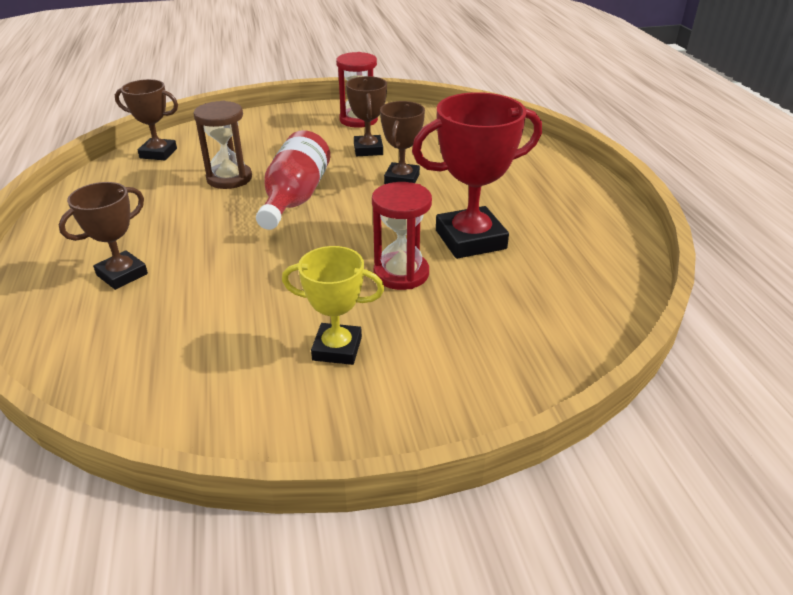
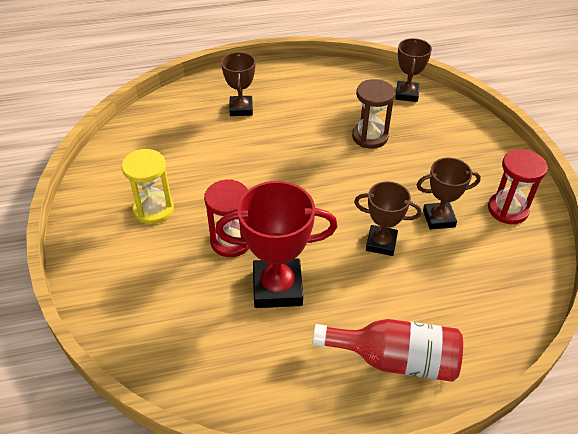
camera: 90 degrees right, 10 degrees up
brown trophy [59,182,148,290] -> brown trophy turned 45 degrees clockwise [221,52,255,116]
red bottle [256,130,330,230] -> red bottle moved to [313,319,463,382]
yellow trophy [282,246,384,365] -> yellow hourglass [121,149,174,224]
red trophy [412,92,542,259] -> red trophy turned 75 degrees counterclockwise [215,181,338,308]

